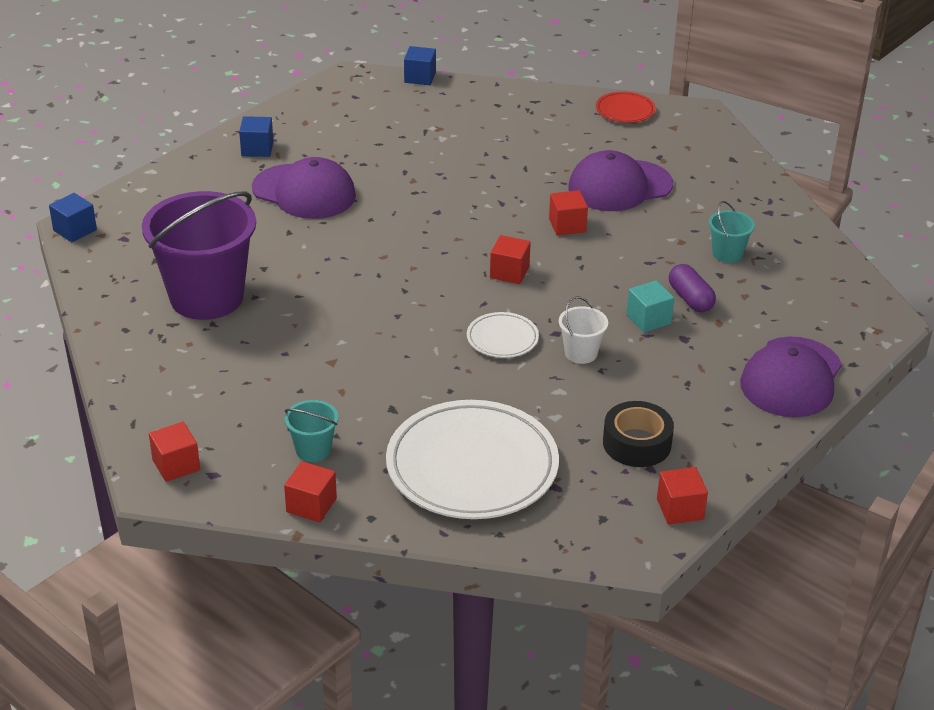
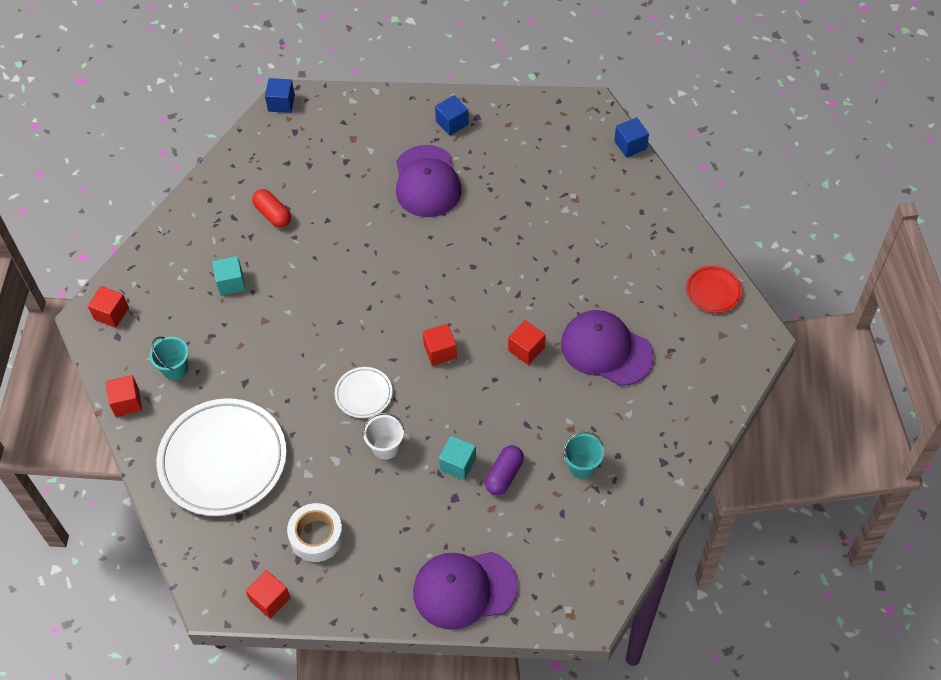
camera: 55 degrees right, 20 degrees up
purple bucket [142,191,256,320] -> red capsule [252,189,291,228]
black tape [603,401,674,467] -> white tape [287,503,344,562]
none -> turquoise cube [212,256,246,296]

